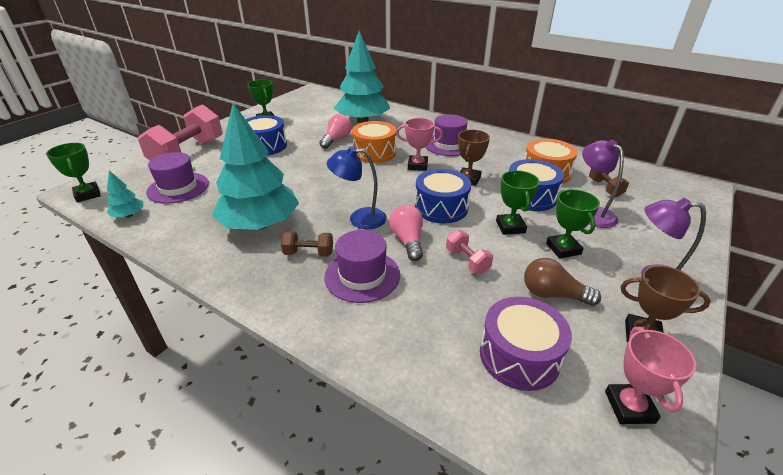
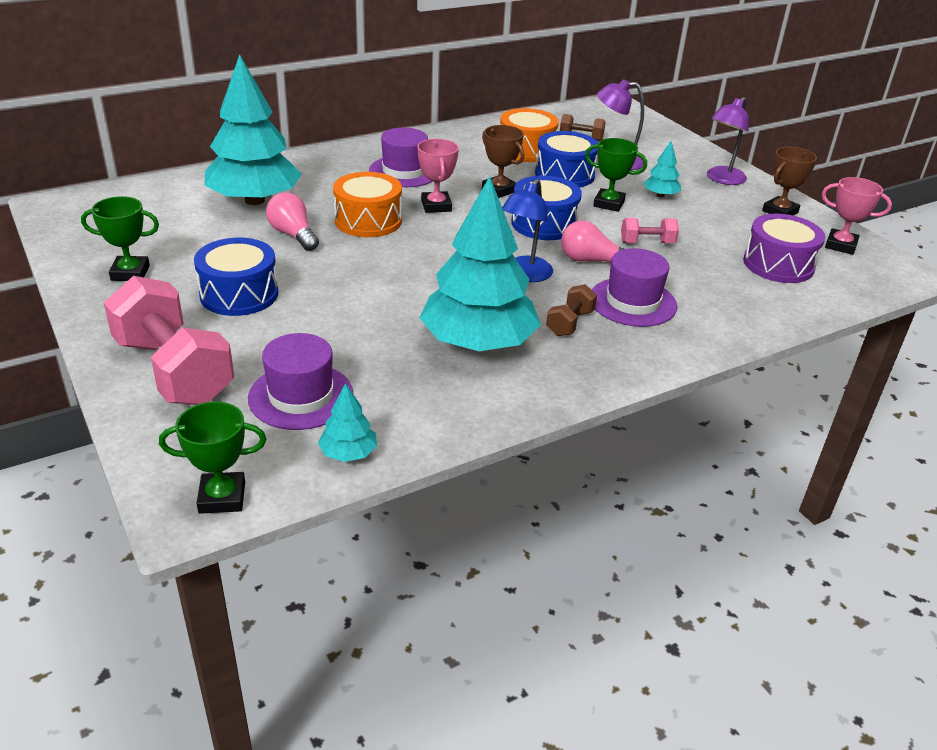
camera: 65 degrees left, 0 degrees up
pink trophy [396,118,443,171] -> pink trophy turned 45 degrees counterclockwise [418,139,459,213]
brown light bulb [524,258,601,306] -> none
green trophy [546,189,600,258] -> turquoise tree [643,141,681,197]

